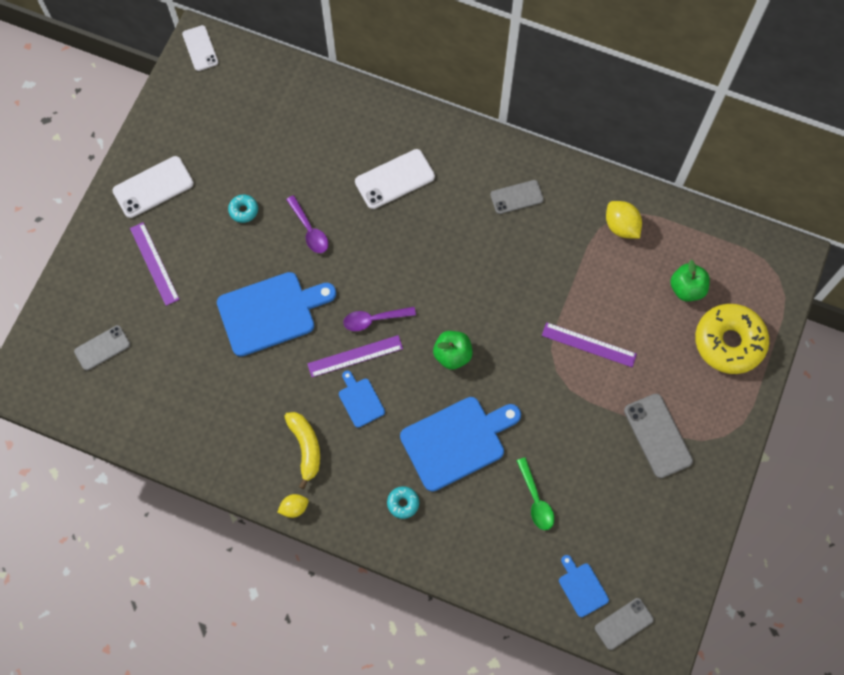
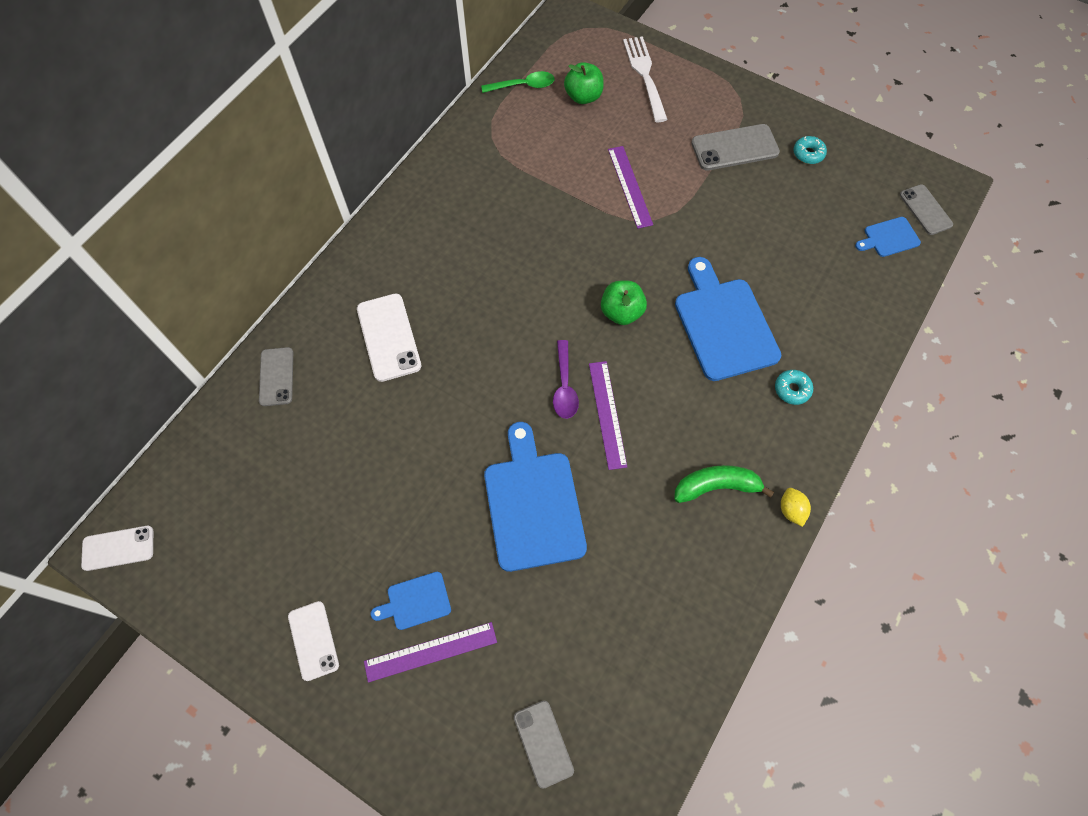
camera: 80 degrees left, 5 degrees down
white phone [113,156,194,218] -> white phone [288,601,339,681], size x0.66
turquoise donut [228,195,258,223] -> turquoise donut moved to [793,136,827,164]
yellow banana [284,412,320,489] -> green banana [674,465,774,503]
purple spoon [286,195,328,253] -> none
blue cutting board [339,371,385,428] -> blue cutting board moved to [371,572,451,630]
grey phone [490,180,544,214] -> grey phone moved to [259,347,293,406]
green spoon [516,457,554,530] -> green spoon moved to [481,71,555,93]
purple ruler [542,322,637,367] -> purple ruler turned 45 degrees counterclockwise [608,146,653,229]
yellow lemon [606,201,642,239] -> none
yellow donut [695,304,769,374] -> white fork [623,36,668,122]

